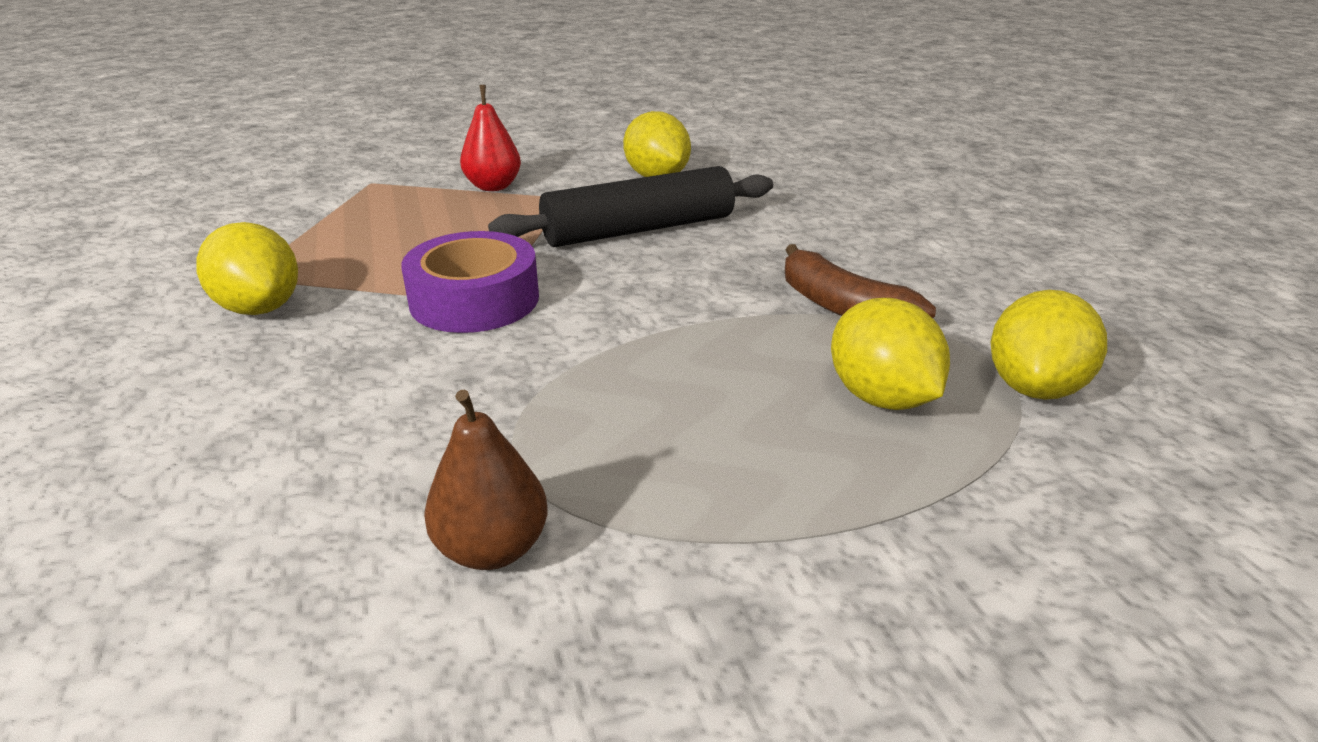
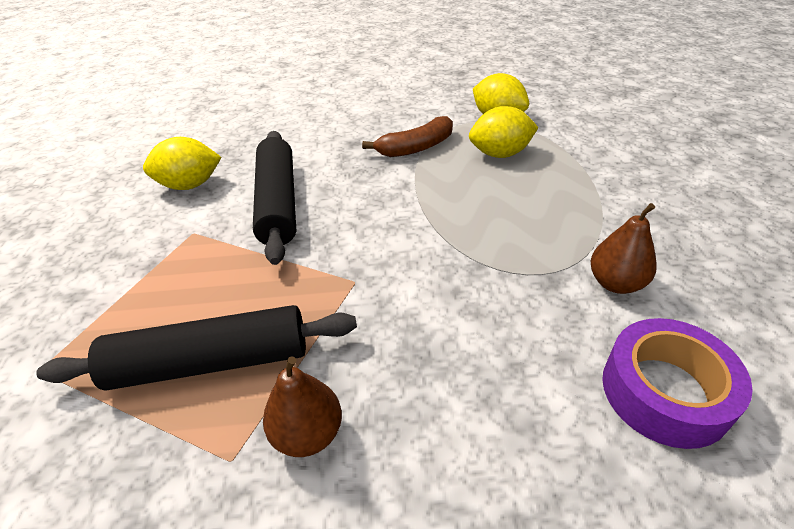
camera: 75 degrees left, 10 degrees up
yellow lemon [196,222,298,315] -> brown pear [263,356,342,457]
purple tape [401,231,539,333] -> purple tape moved to [602,318,753,449]
red pear [460,85,521,191] -> none
none -> black rolling pin [36,305,357,391]

